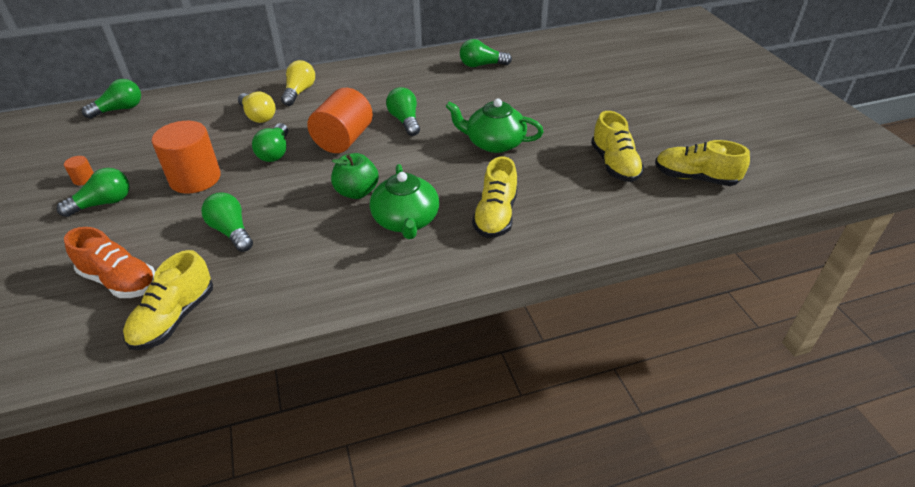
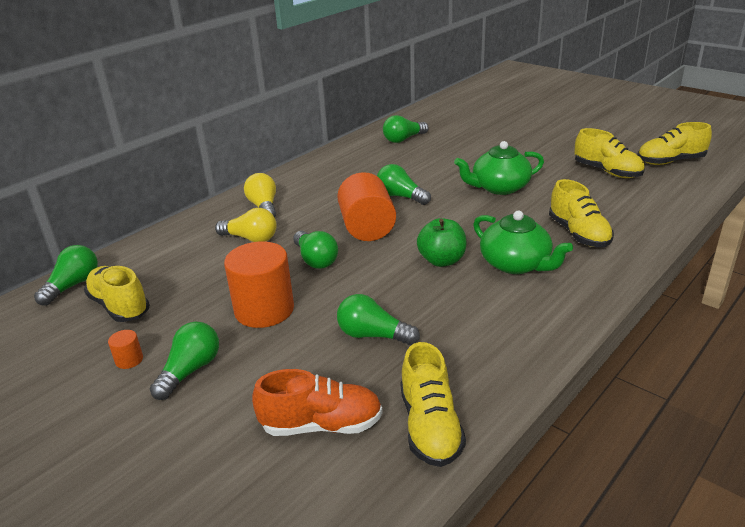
camera: 30 degrees left, 10 degrees down
none -> yellow shoe [84,266,150,322]

